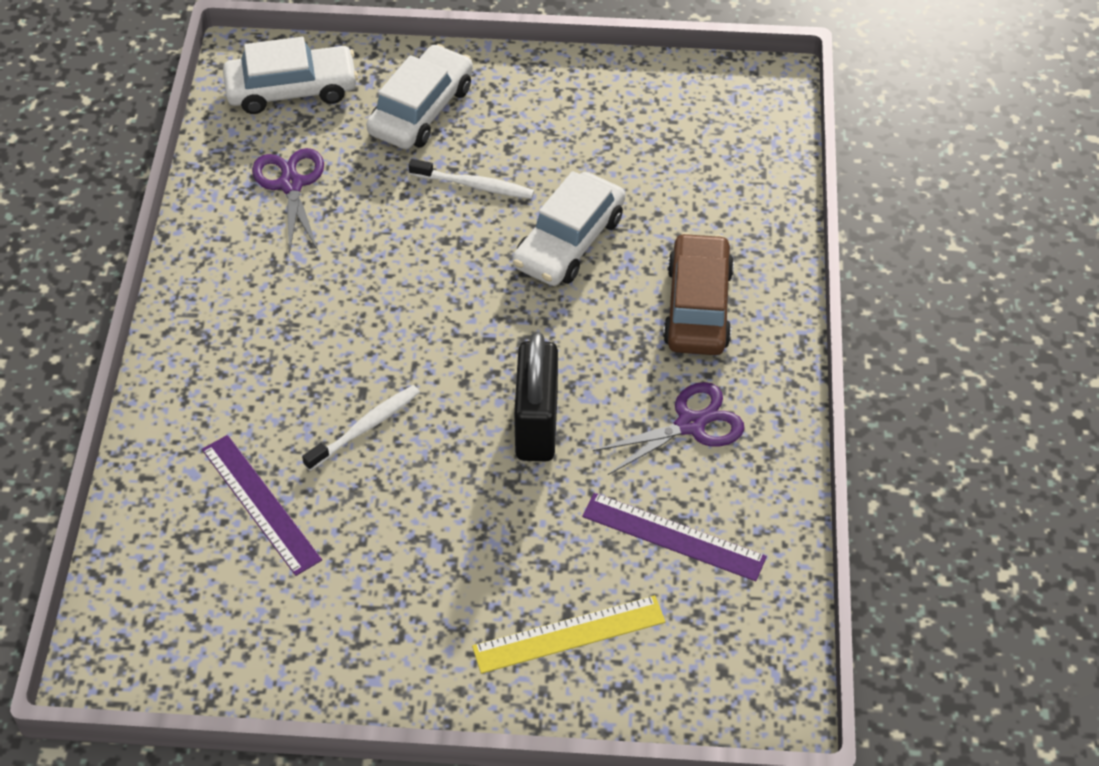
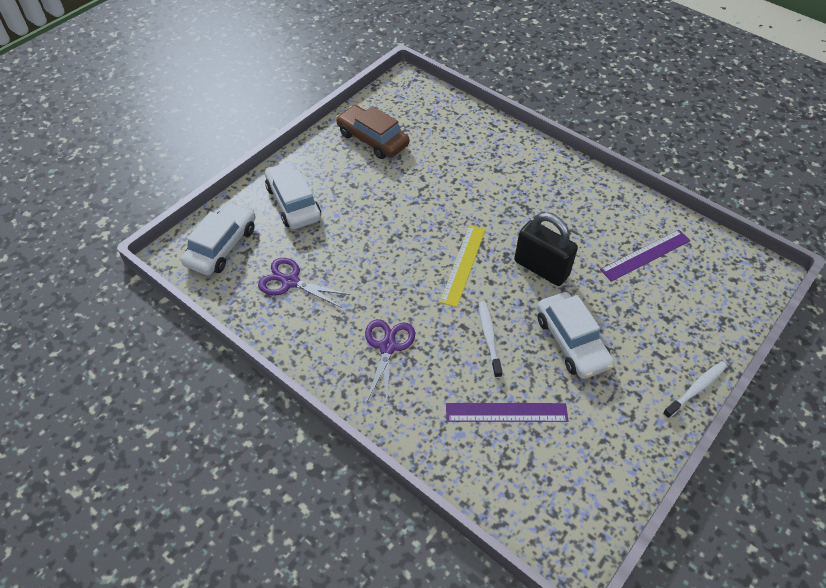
camera: 55 degrees left, 0 degrees up
white toothbrush [409,159,534,199] -> white toothbrush moved to [662,361,727,419]
yellow ruler [472,595,666,674] -> yellow ruler moved to [440,225,486,307]
white car [513,171,625,286] -> white car moved to [537,292,614,379]
purple scissors [593,382,745,475] -> purple scissors moved to [365,319,415,403]
brown car [663,232,734,355] -> brown car moved to [336,105,410,159]

